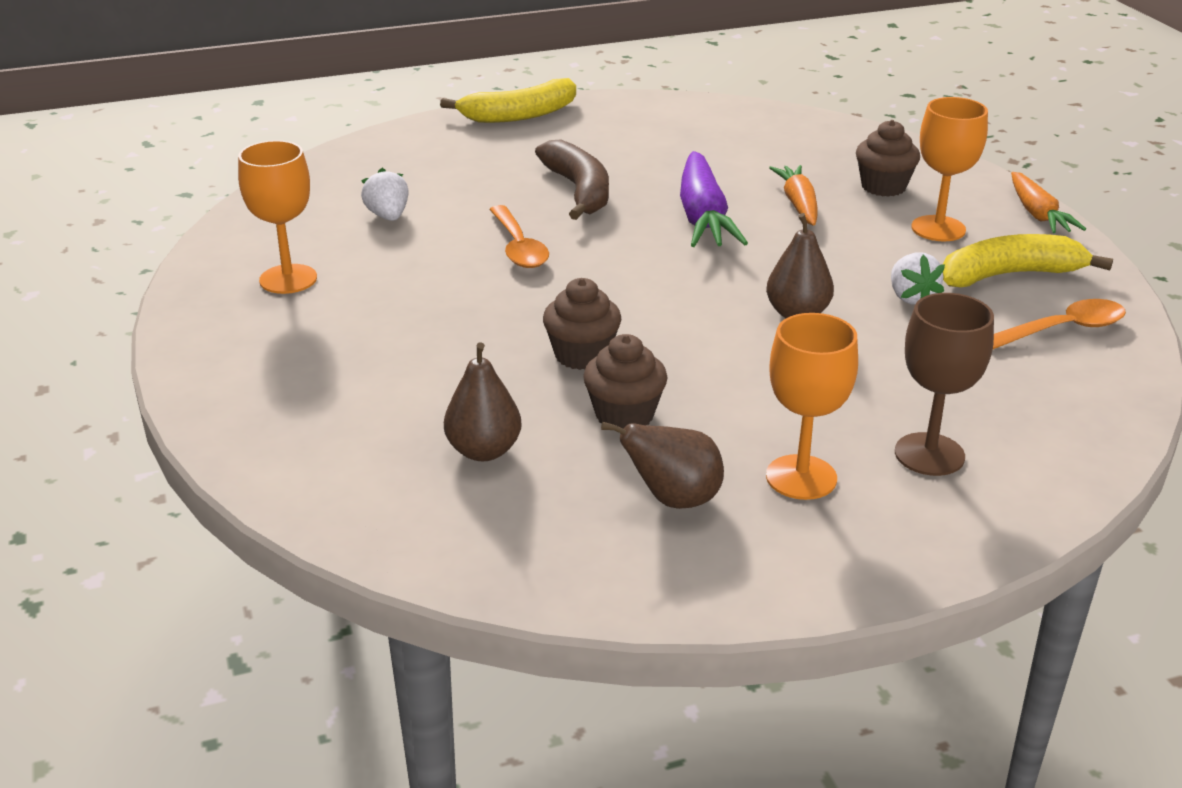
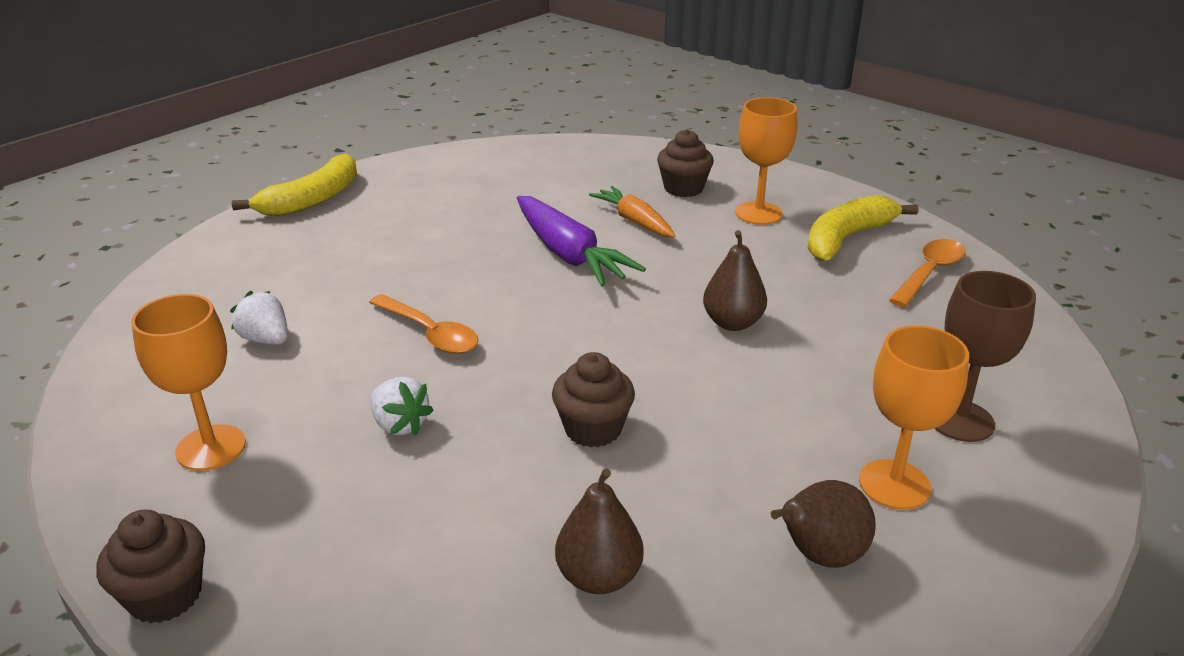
camera: 30 degrees left, 0 degrees up
brown banana [535,140,609,220] -> none
brown cupcake [583,334,668,429] -> brown cupcake moved to [96,510,205,624]
white strawberry [891,252,945,304] -> white strawberry moved to [371,377,434,435]
orange carrot [1011,172,1086,233] -> none

